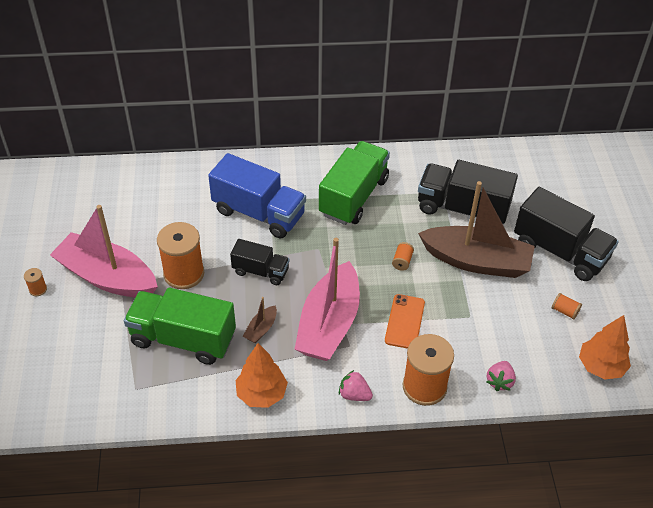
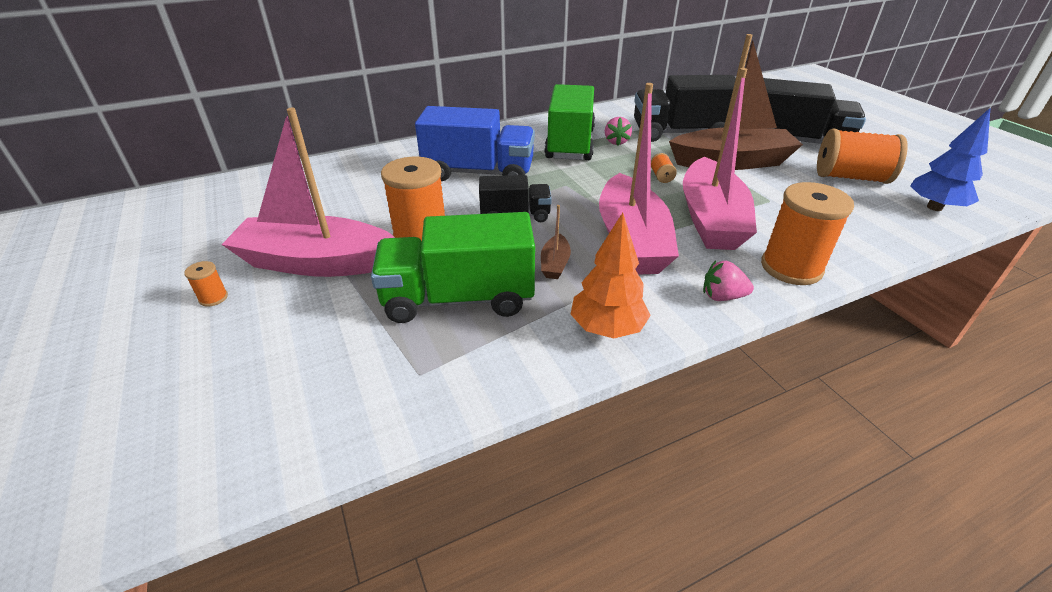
camera: 20 degrees left, 10 degrees down
orange phone [385,294,425,349] -> pink boat [683,68,757,250]
pink strawberry [486,361,516,391] -> pink strawberry moved to [605,117,632,145]
orange spool [552,293,582,320] -> orange spool [817,128,908,184], size x2.35
orange tree [579,315,631,380] -> blue tree [910,107,991,211]

